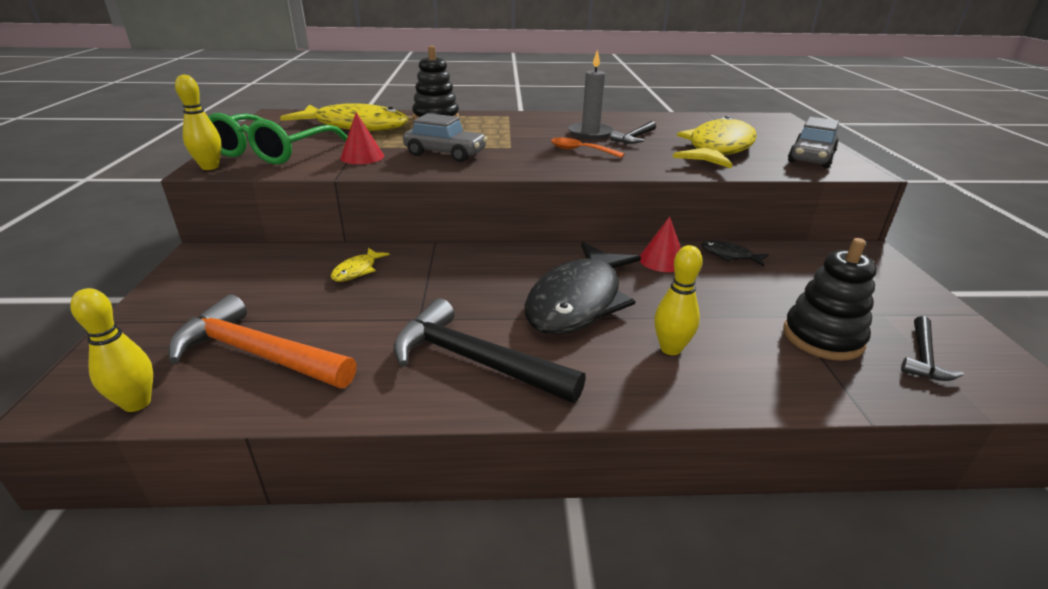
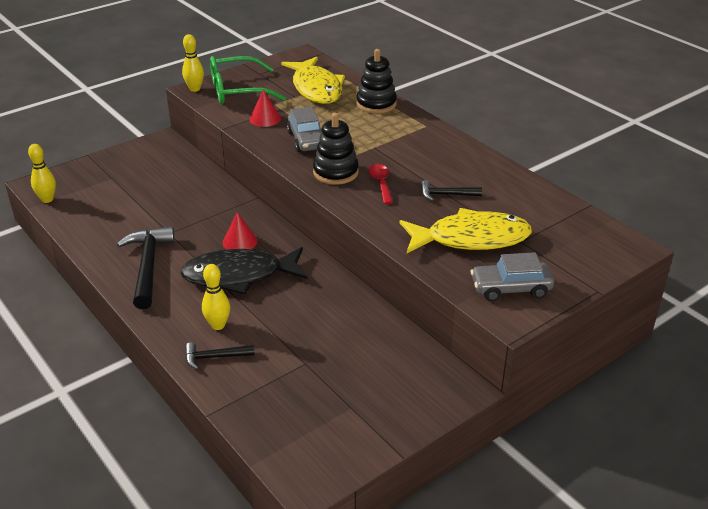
camera: 55 degrees right, 5 degrees up
orange hammer [168,294,357,388] -> none
yellow fish [331,248,390,282] -> none
orange spoon [551,137,625,158] -> red spoon [369,164,393,204]
grey candle [568,49,614,139] -> none
red cone [640,216,681,272] -> red cone moved to [223,212,257,249]
black fish [701,240,769,266] -> none
black stacking toy [784,238,877,361] -> black stacking toy moved to [313,113,359,185]
black hammer [901,316,964,381] -> black hammer moved to [185,342,255,370]

